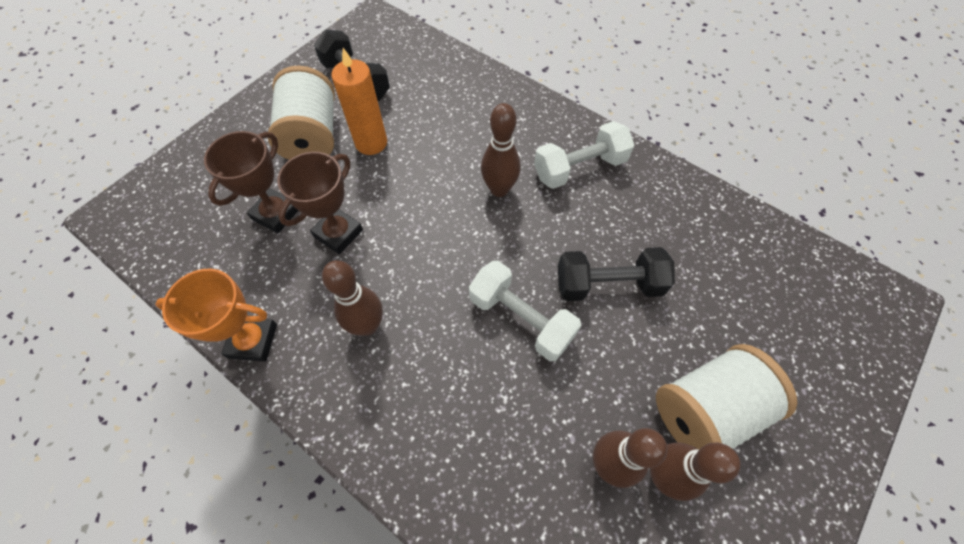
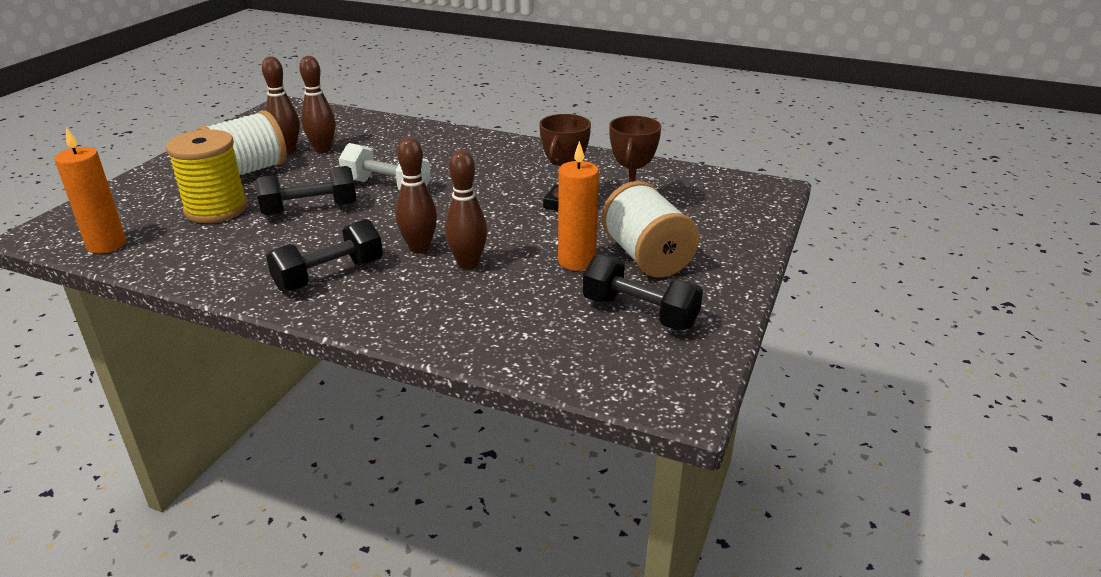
camera: 165 degrees right, 30 degrees down
orange trophy [155,269,277,361] -> none
brown bowling pin [322,260,383,336] -> brown bowling pin moved to [445,150,487,269]
white dumbbell [534,121,634,189] -> black dumbbell [266,219,383,292]
none -> orange candle [54,127,126,253]
none -> yellow spool [166,129,248,223]

